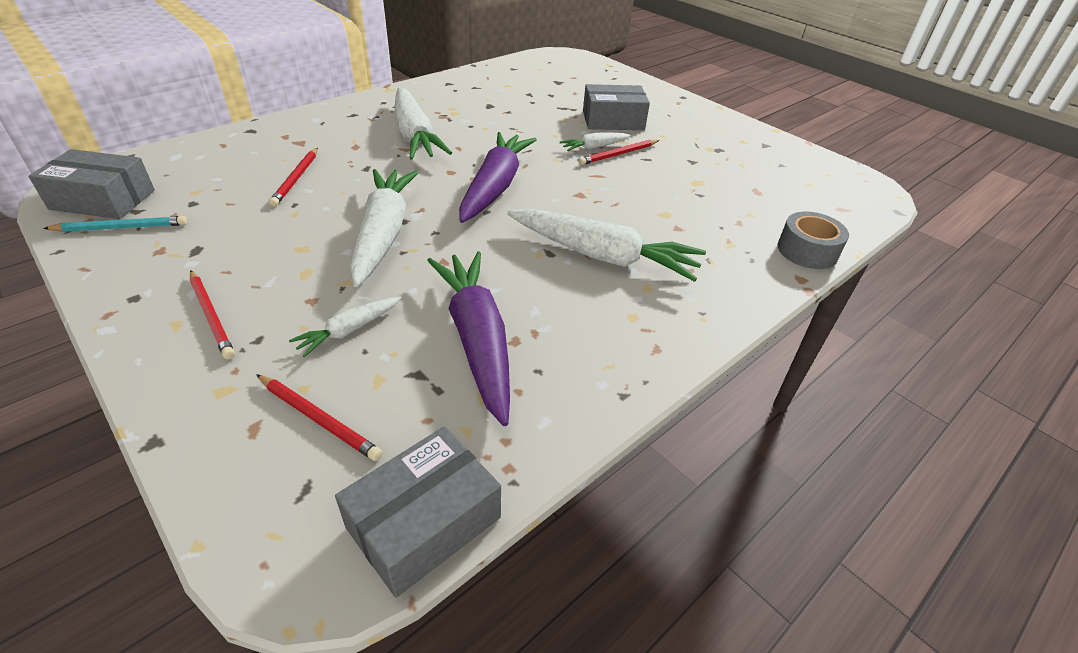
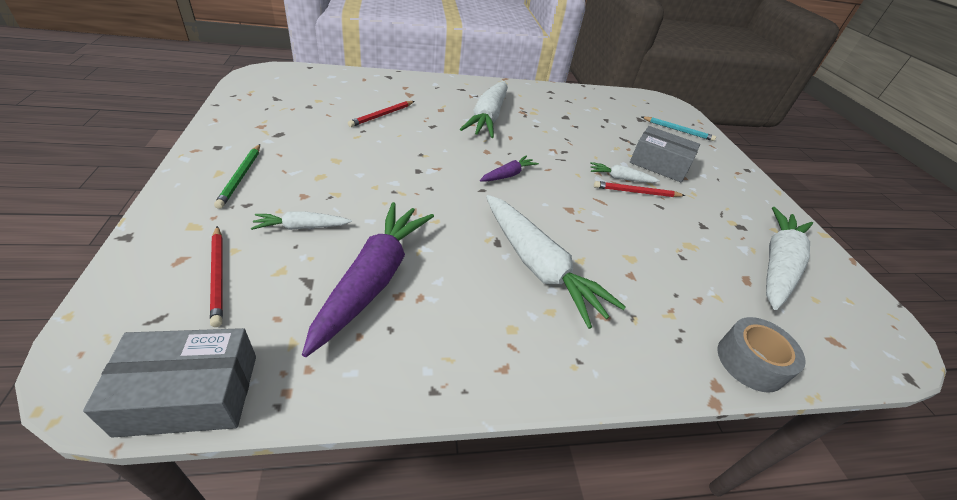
camera: 30 degrees right, 0 degrees up
grey box [28,149,155,219] -> none
turquoise pencil [43,216,187,232] -> turquoise pencil moved to [642,117,716,141]
red pencil [190,270,235,359] -> green pencil [214,144,260,209]
white carrot [350,169,419,287] -> white carrot moved to [766,207,813,310]
purple carrot [459,132,537,223] -> purple carrot [480,155,539,181], size x0.49

